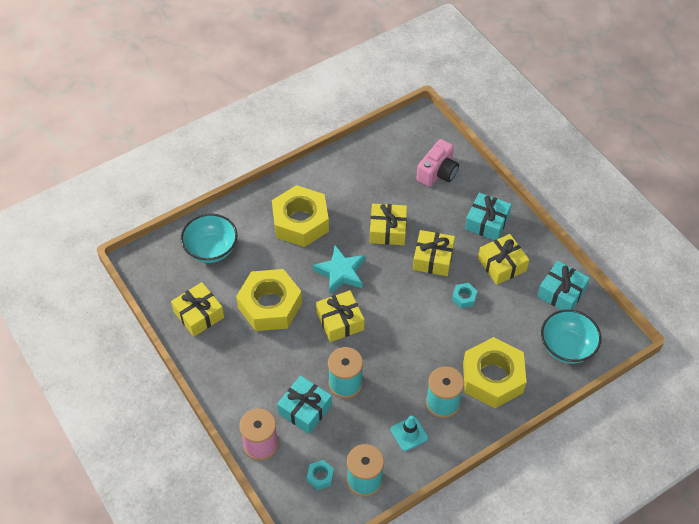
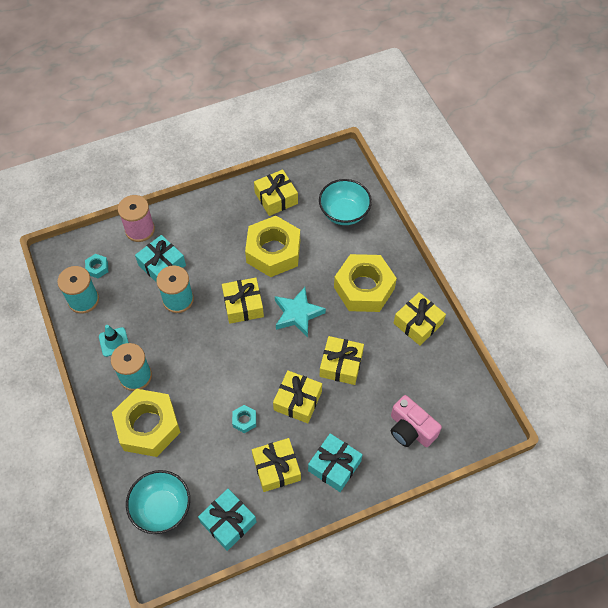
camera: 100 degrees right, 5 degrees up
none -> yellow gift [394,292,446,346]

